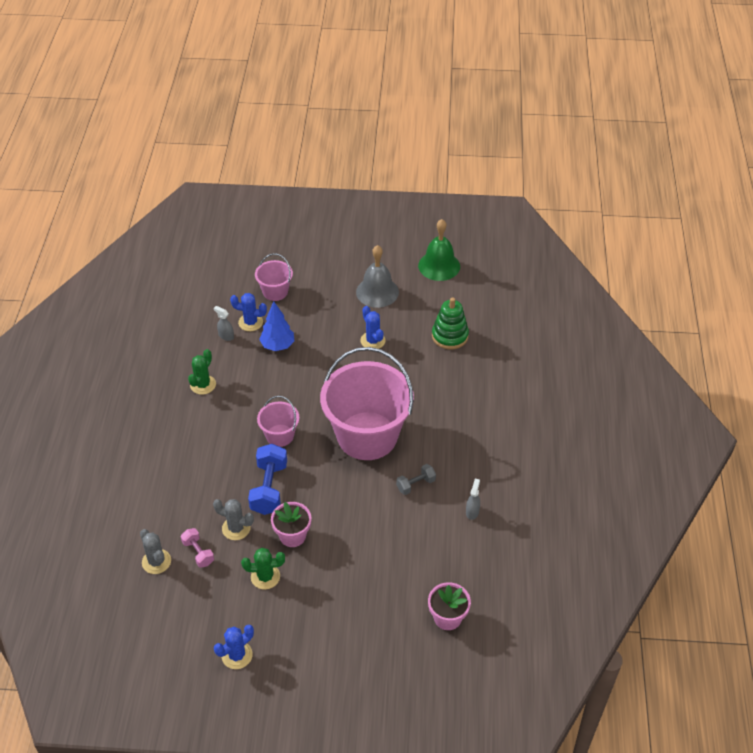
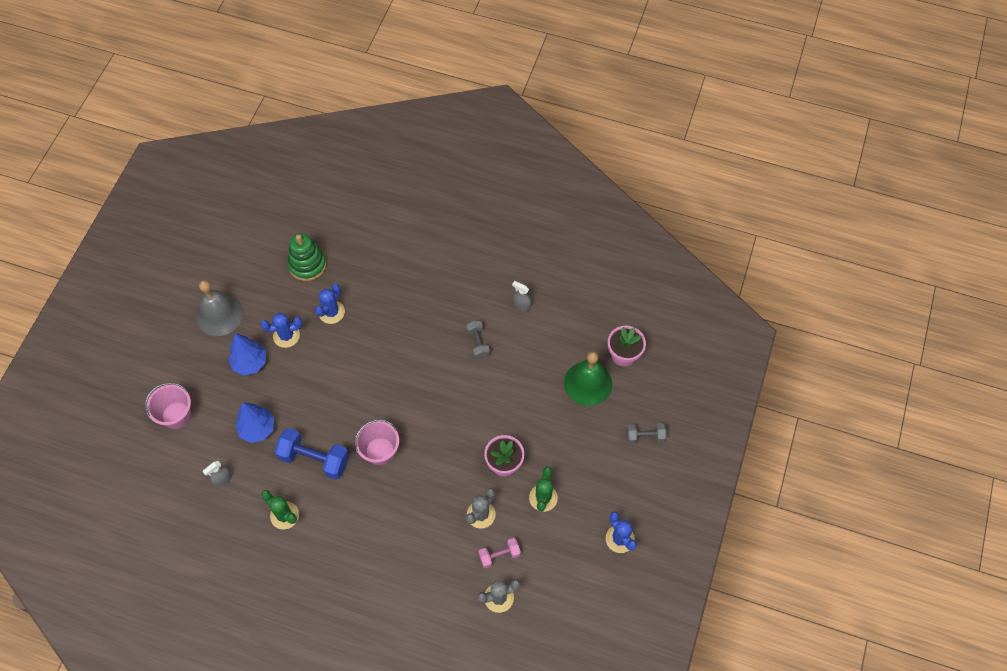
camera: 75 degrees left, 15 degrees up
blue cactus [230,293,267,331] -> blue cactus moved to [315,284,345,324]
blue dumbbell [248,444,287,515] -> blue dumbbell moved to [275,428,349,480]
pink bucket [320,347,414,460] -> none
green bell [418,219,460,281] -> green bell moved to [564,351,612,406]
none -> blue tree [228,333,266,376]
none -> grey dumbbell [627,423,667,444]

